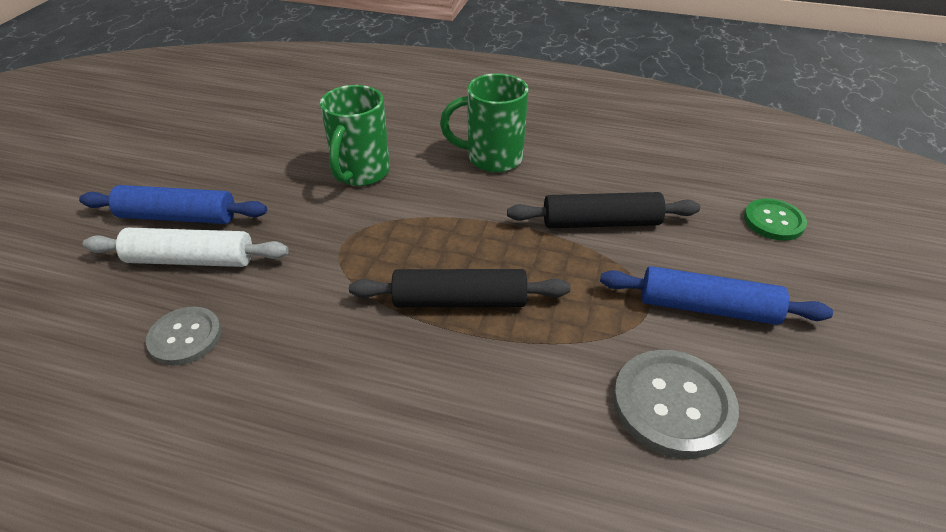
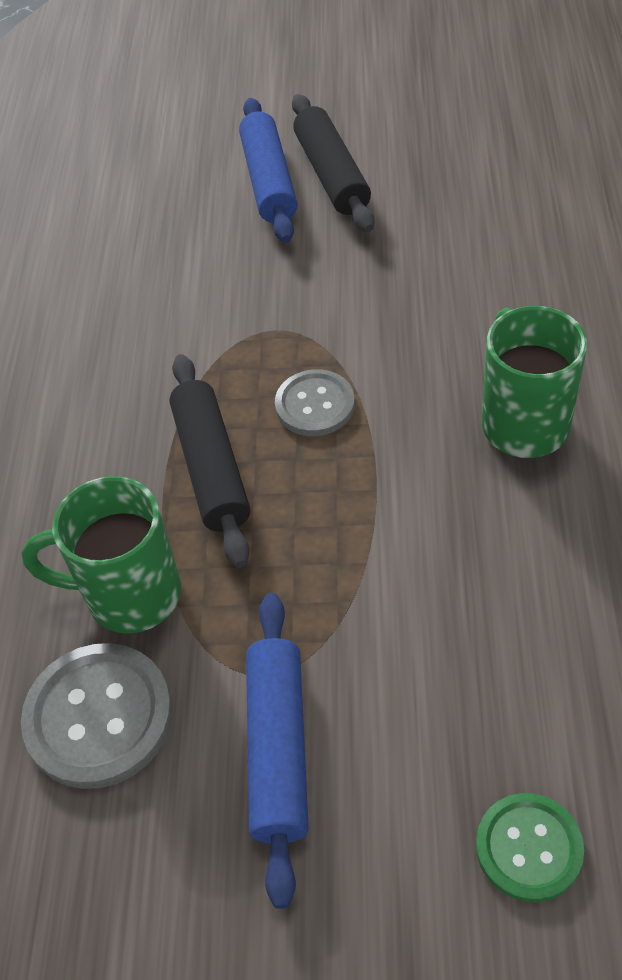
camera: 80 degrees right, 10 degrees up
white rolling pin [83,228,289,267] -> none
grey button [146,307,221,366] -> grey button moved to [275,369,355,436]
green mug [320,85,390,186] -> green mug moved to [21,476,181,634]
black rolling pin [507,192,700,228] -> black rolling pin moved to [292,94,374,232]

